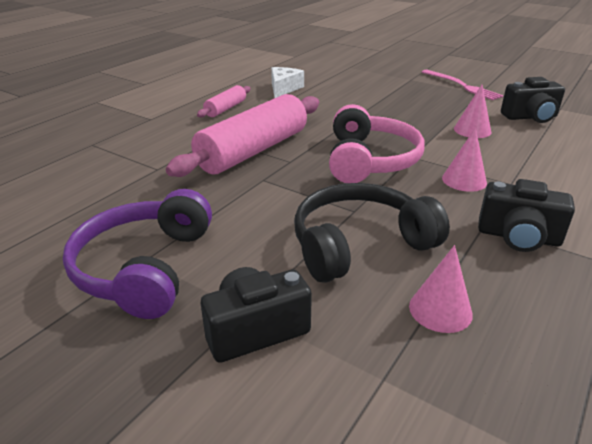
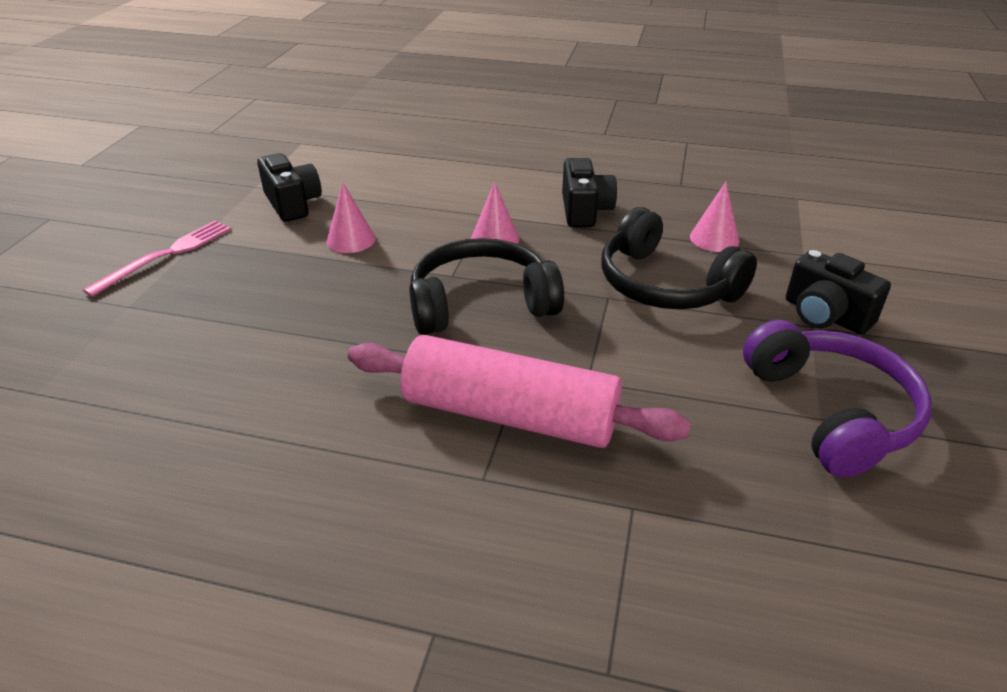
camera: 110 degrees left, 5 degrees up
purple headphones [63,189,212,319] -> purple headphones turned 90 degrees counterclockwise [743,320,932,478]
pink rolling pin [197,85,251,117] -> none
white cheese [271,67,304,98] -> none
pink headphones [329,104,425,183] -> black headphones [410,238,564,335]

